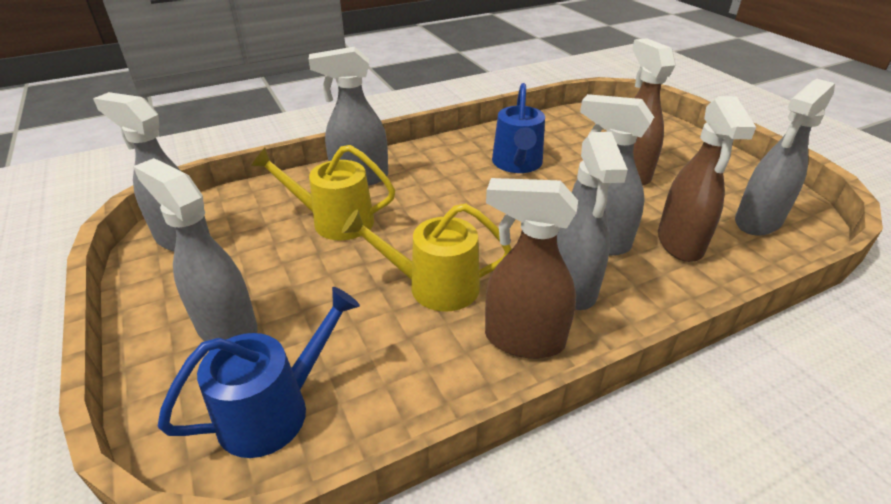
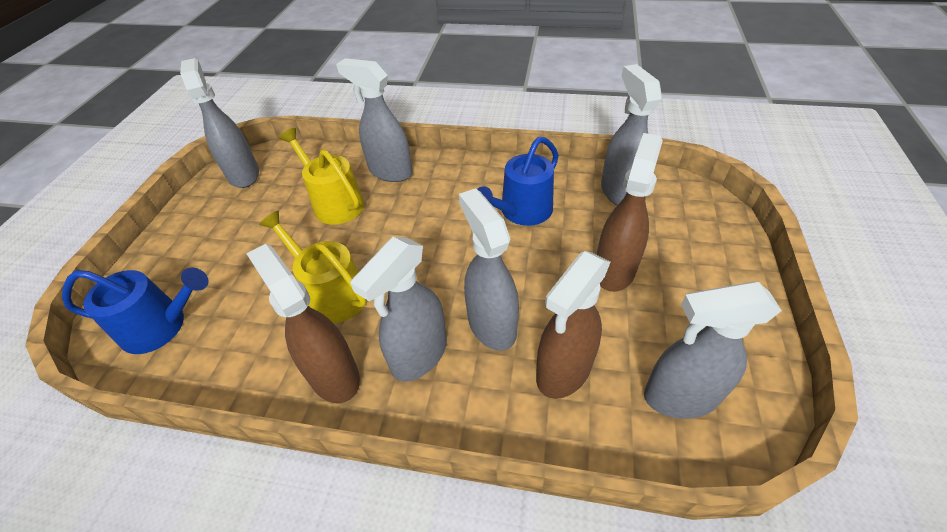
camera: 40 degrees right, 10 degrees up
grey spray bottle [133,158,258,341] -> grey spray bottle moved to [601,64,662,205]

